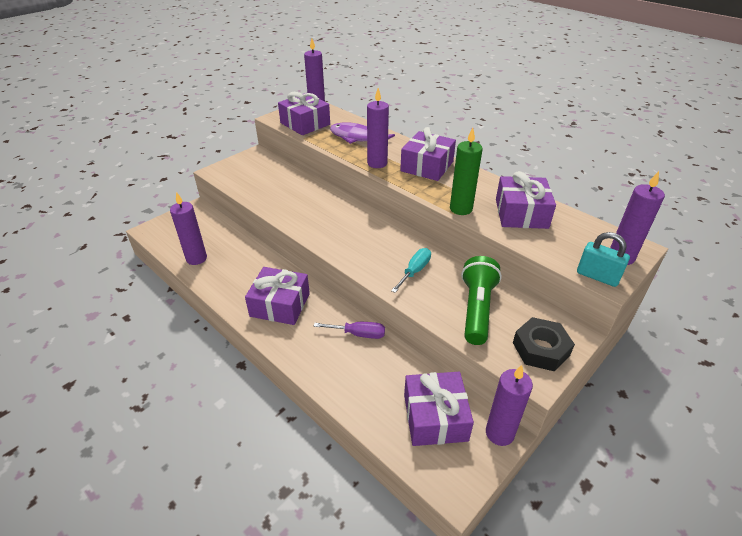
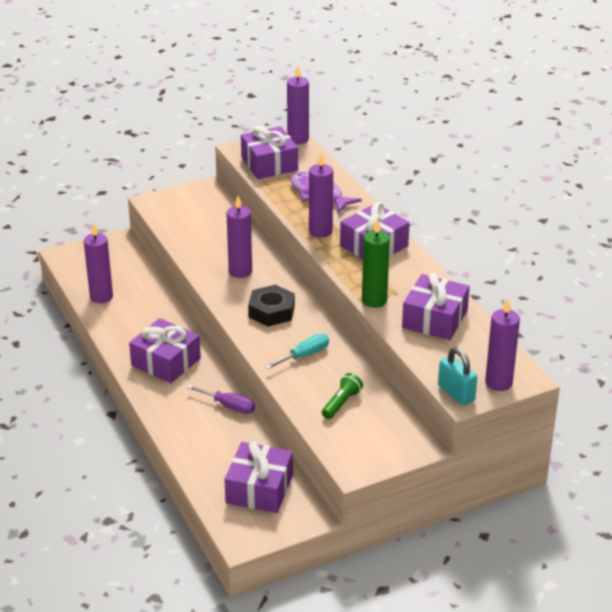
camera: 20 degrees right, 5 degrees down
green flashlight [461,256,502,345] -> green flashlight [322,373,363,419], size x0.57
purple candle [486,365,533,446] -> purple candle moved to [227,196,252,278]
black nut [513,317,575,372] -> black nut moved to [248,285,295,326]

